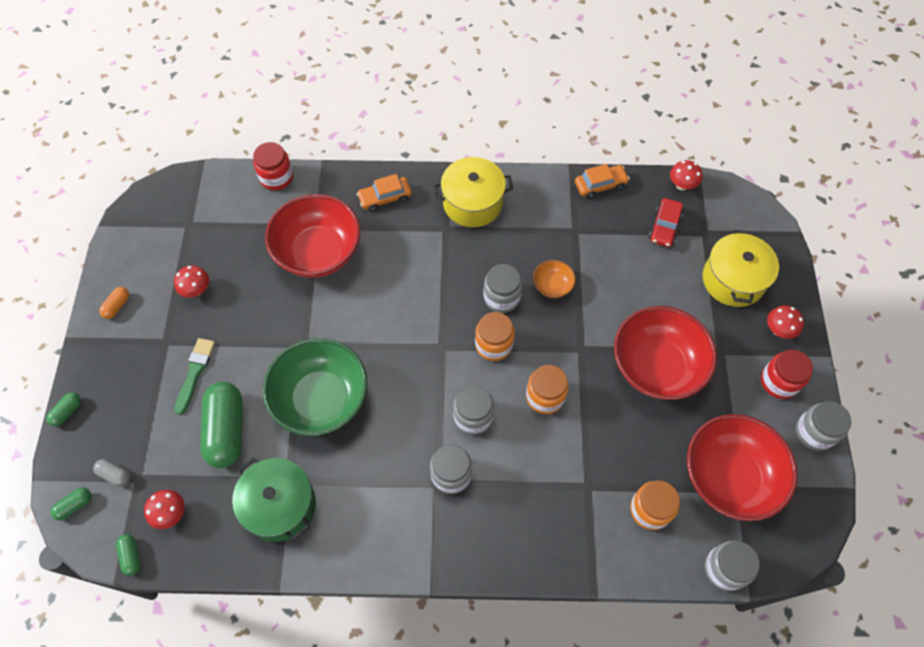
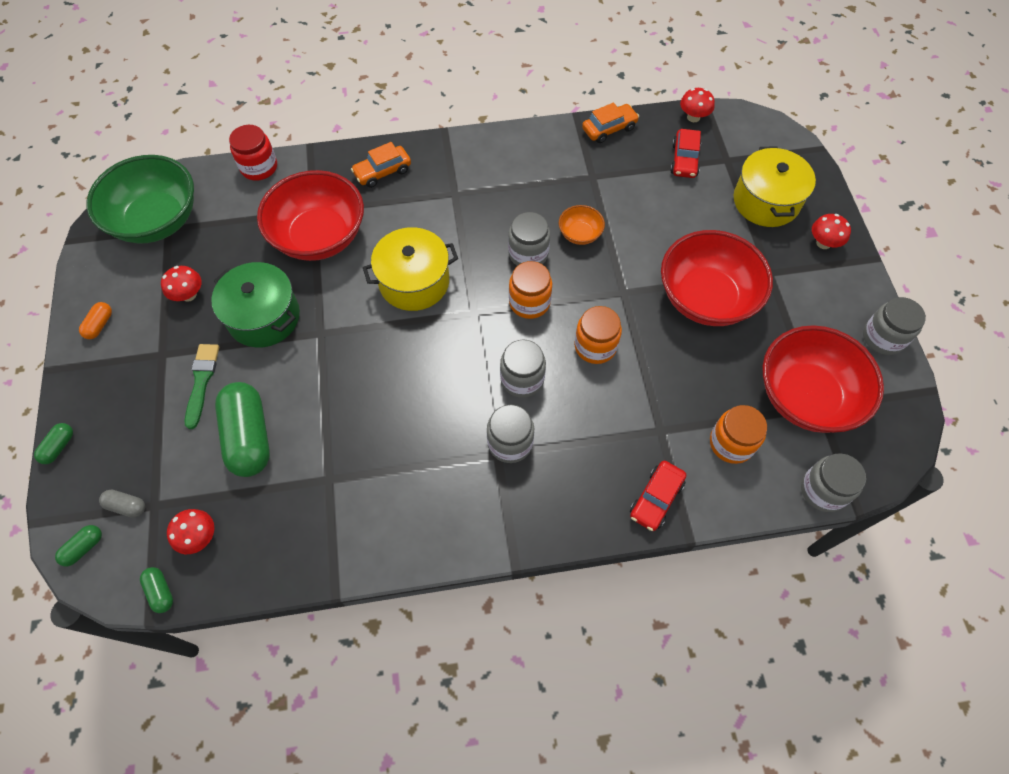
camera: 10 degrees left, 0 degrees up
green pot [232,457,316,542] -> green pot moved to [211,262,300,348]
green bowl [263,338,367,436] -> green bowl moved to [86,155,194,243]
yellow pot [433,157,513,227] -> yellow pot moved to [363,227,458,311]
red jar [761,350,813,399] -> none
none -> red car [630,461,686,531]

